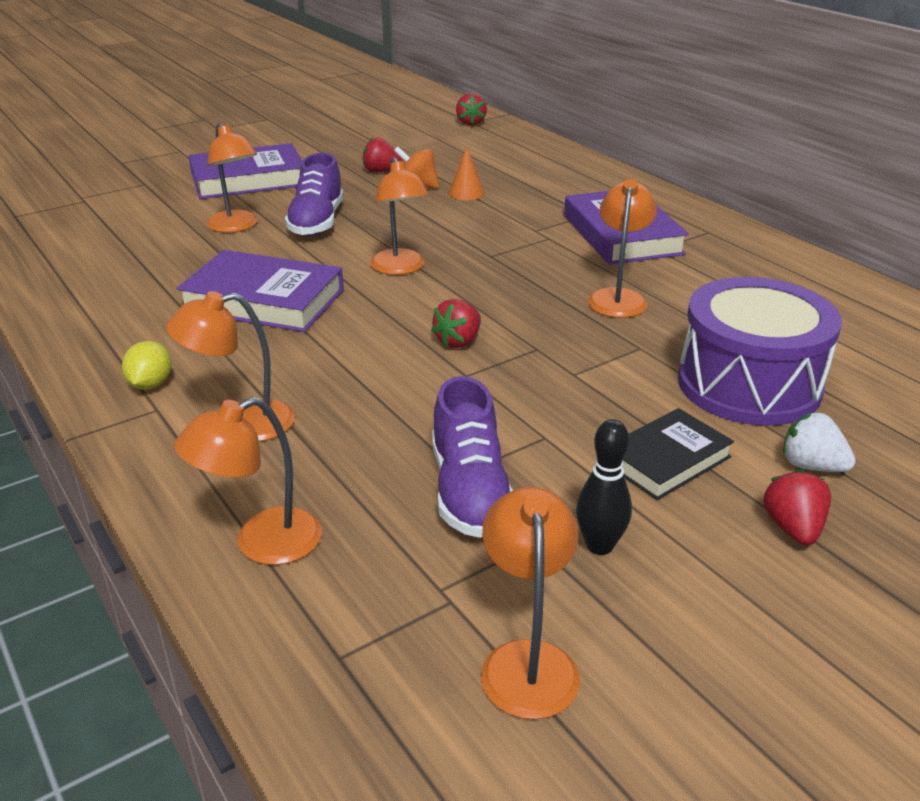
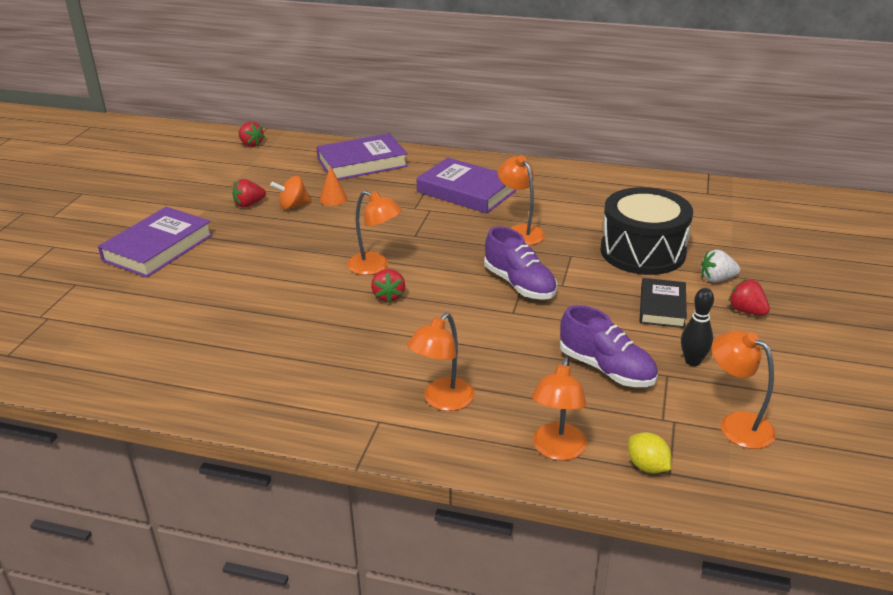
camera: 40 degrees left, 0 degrees up
yellow lemon [122,341,172,390] -> yellow lemon moved to [628,432,672,474]
purple book [177,250,344,332] -> purple book moved to [317,133,408,180]
orange lamp [207,123,257,233] -> none
purple shoe [285,153,344,236] -> purple shoe moved to [484,227,557,300]
red strawberry [431,299,481,348] -> red strawberry moved to [371,269,405,303]
purple drum [678,277,842,426] -> black drum [600,187,693,275]

